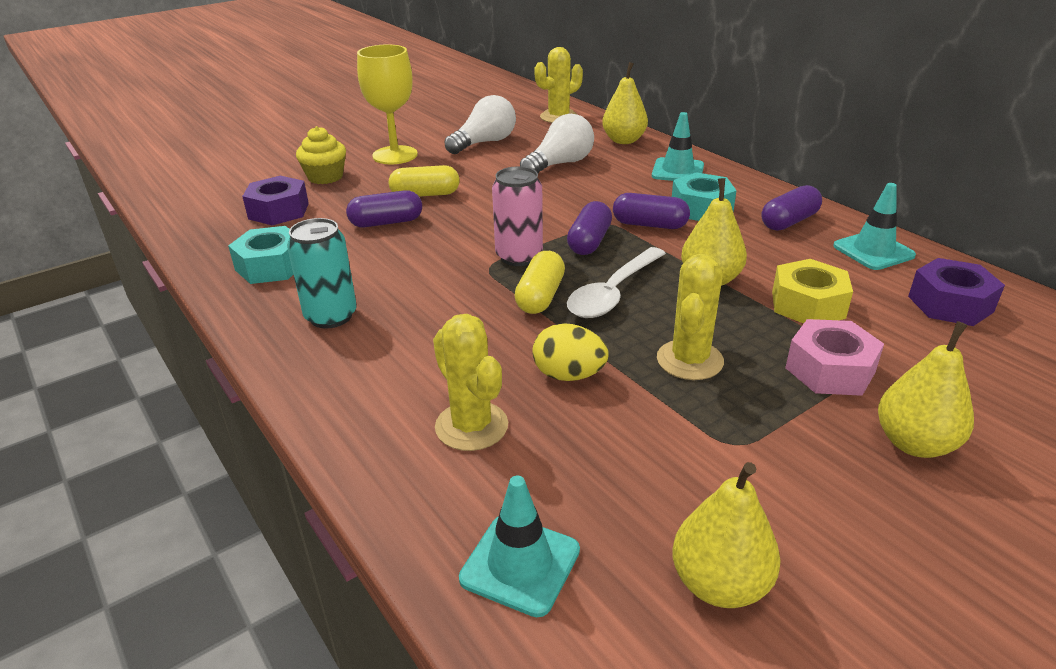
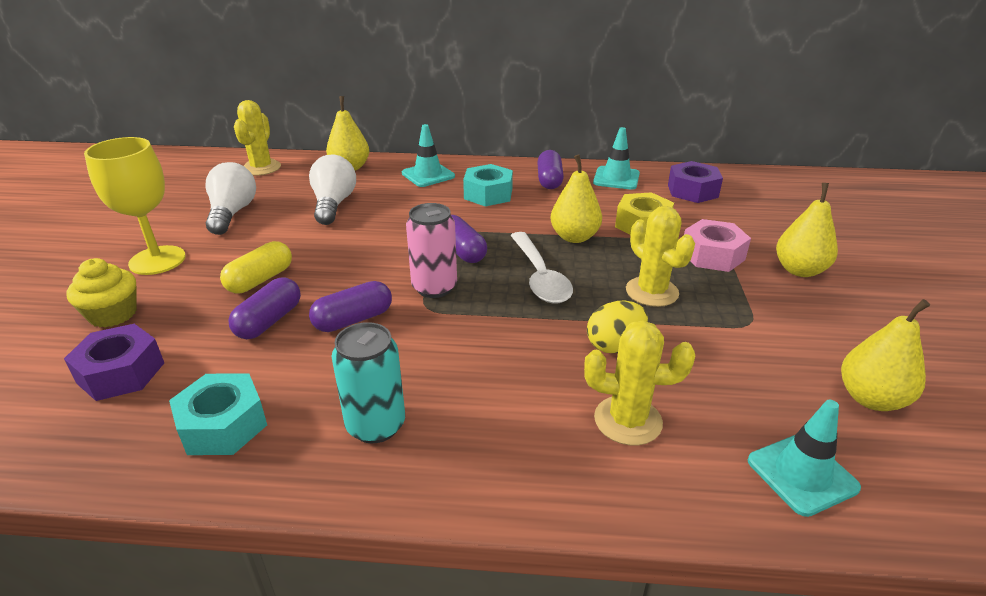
camera: 50 degrees left, 0 degrees up
yellow capsule [514,251,565,314] -> none
purple capsule [613,193,690,229] -> purple capsule moved to [309,281,392,332]

